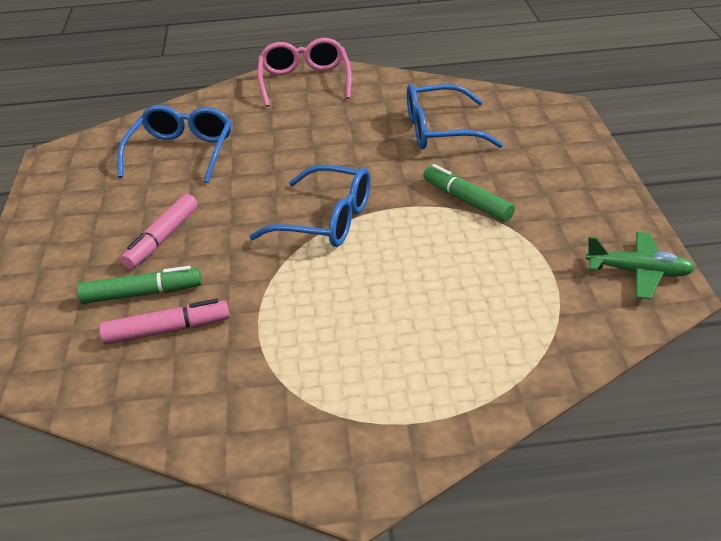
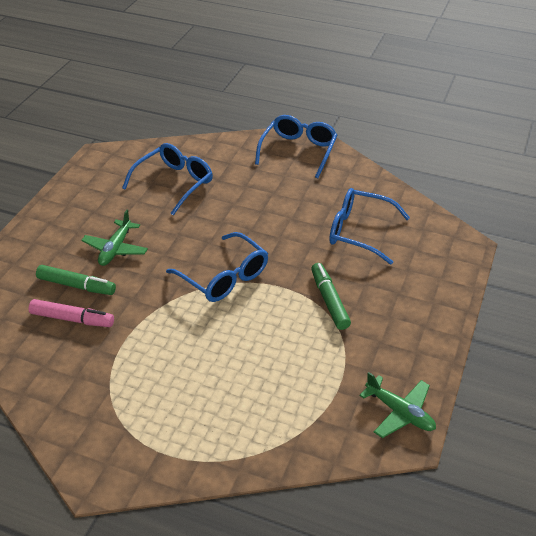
camera: 25 degrees right, 5 degrees up
pink marker [120,194,198,269] -> green plane [81,210,148,266]
pink glasses [258,38,352,107] -> blue glasses [255,115,337,178]

